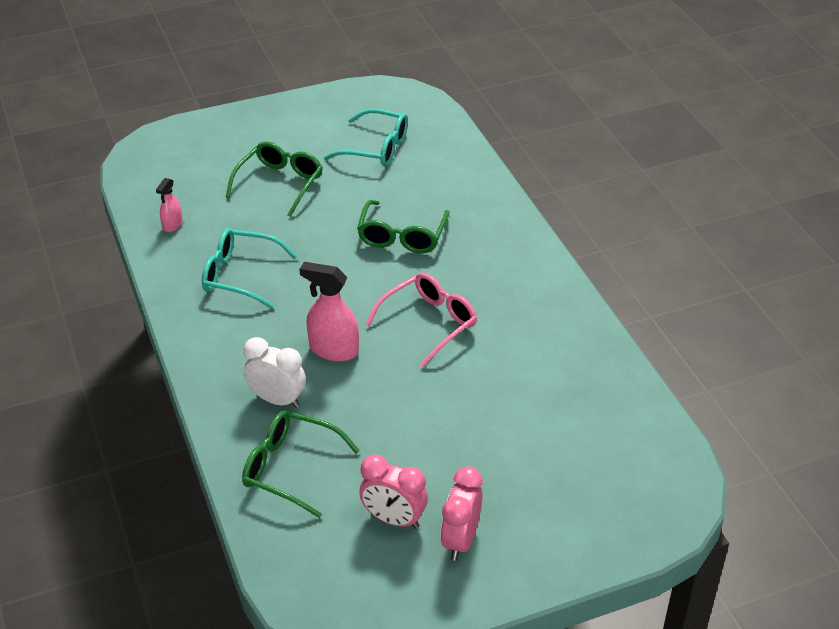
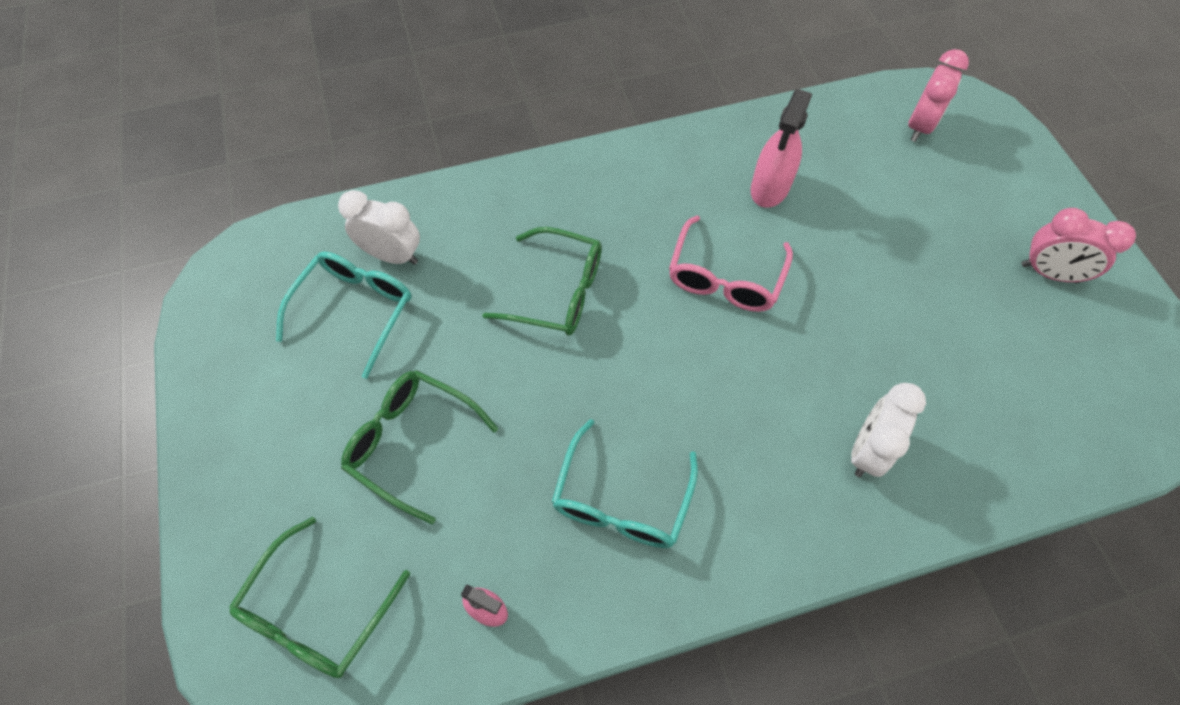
camera: 85 degrees left, 20 degrees up
green glasses [242,410,360,518] -> green glasses moved to [229,517,410,678]
pink spray bottle [300,262,359,362] -> pink spray bottle moved to [751,89,812,208]
pink clock [359,454,428,529] -> pink clock moved to [908,49,969,142]
pink glasses [365,272,477,367] -> pink glasses turned 120 degrees counterclockwise [669,216,793,312]
none -> white clock [338,190,420,265]

